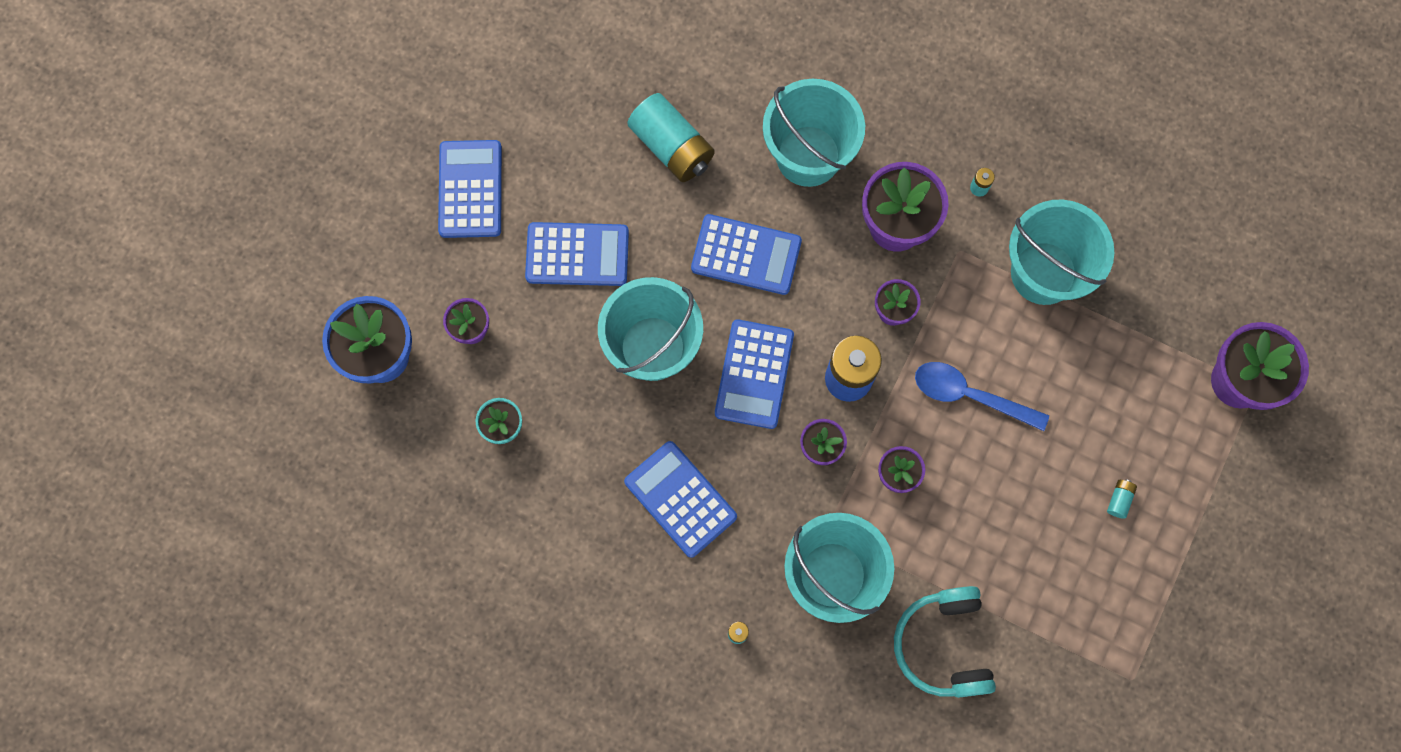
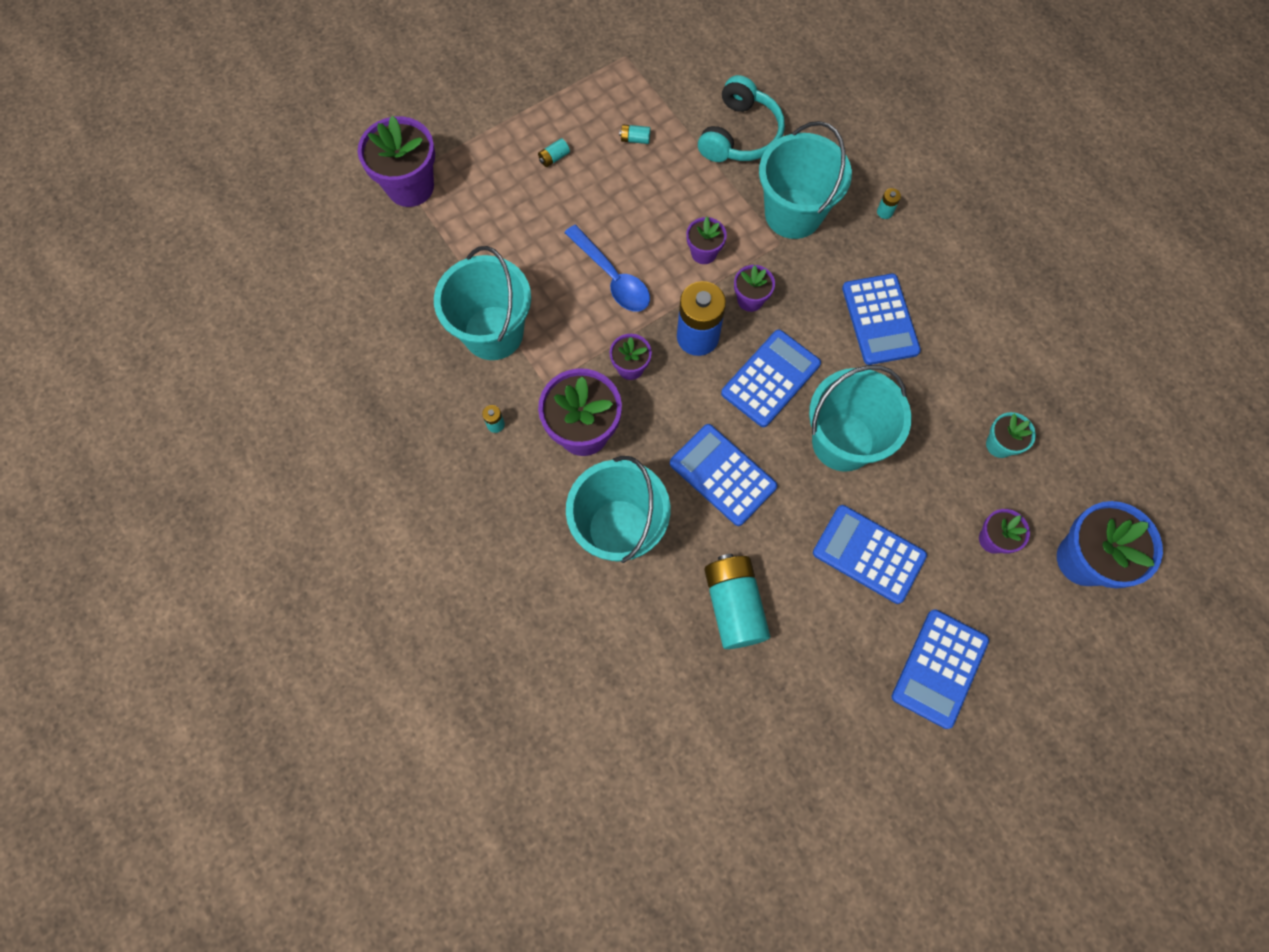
camera: 150 degrees left, 5 degrees down
none -> turquoise battery [619,124,650,144]

